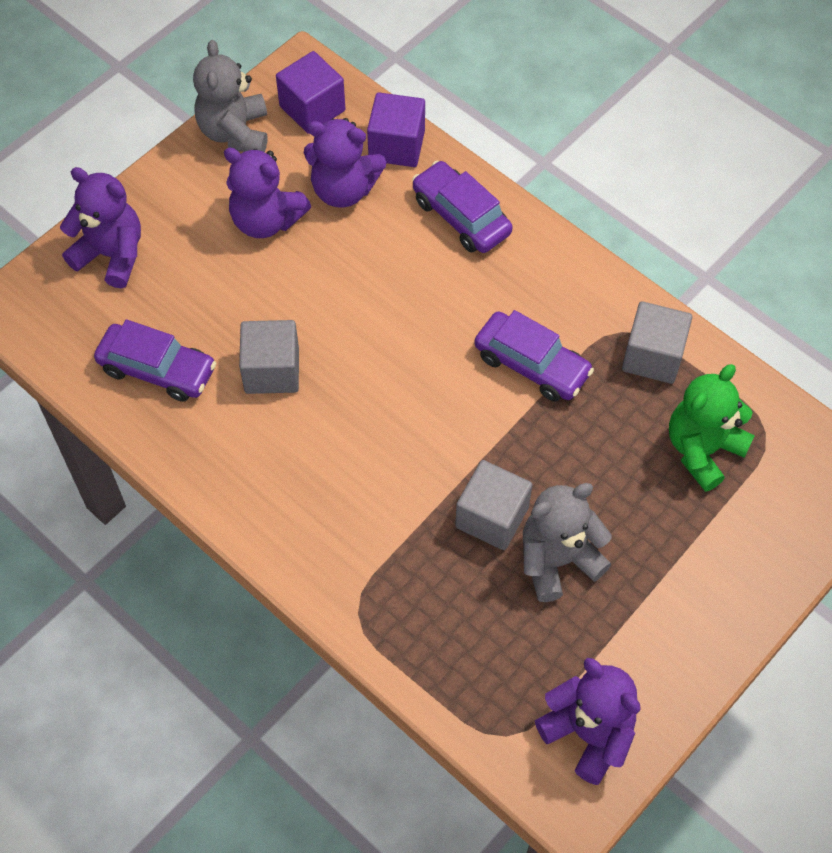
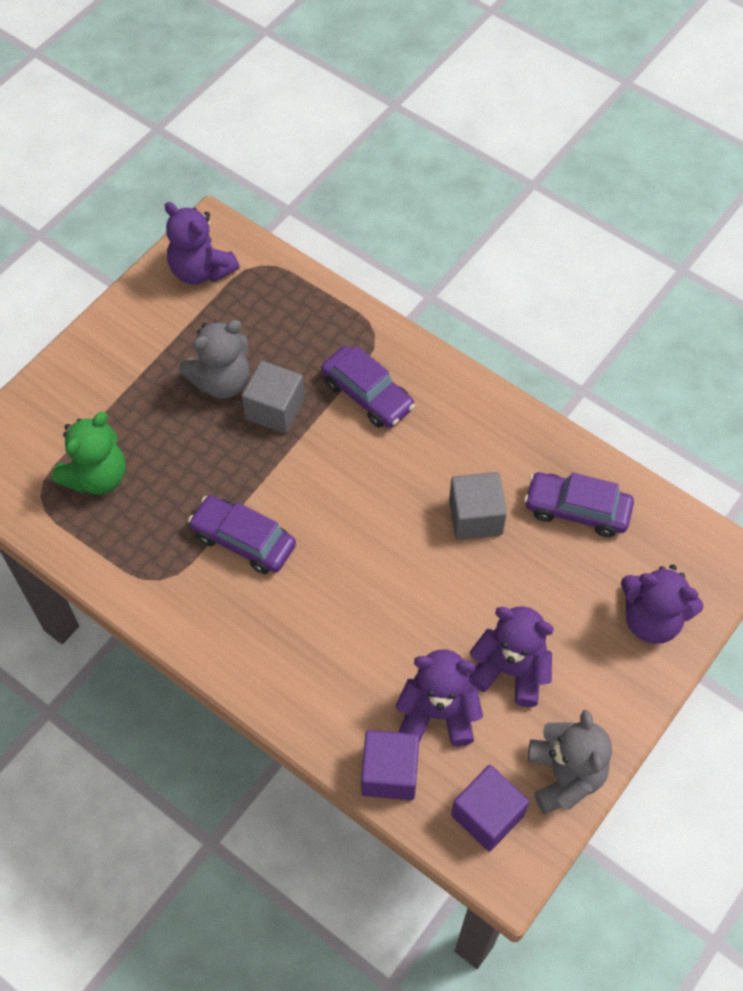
camera: 175 degrees right, 0 degrees up
purple car [412,161,513,253] -> purple car moved to [321,346,415,428]
grey cube [622,301,692,384] -> none

